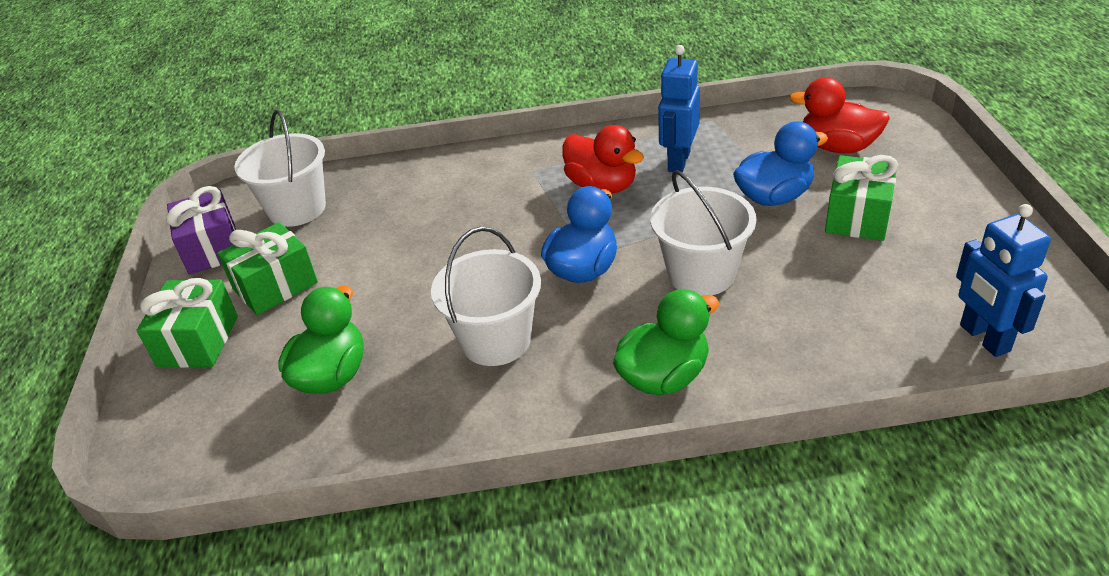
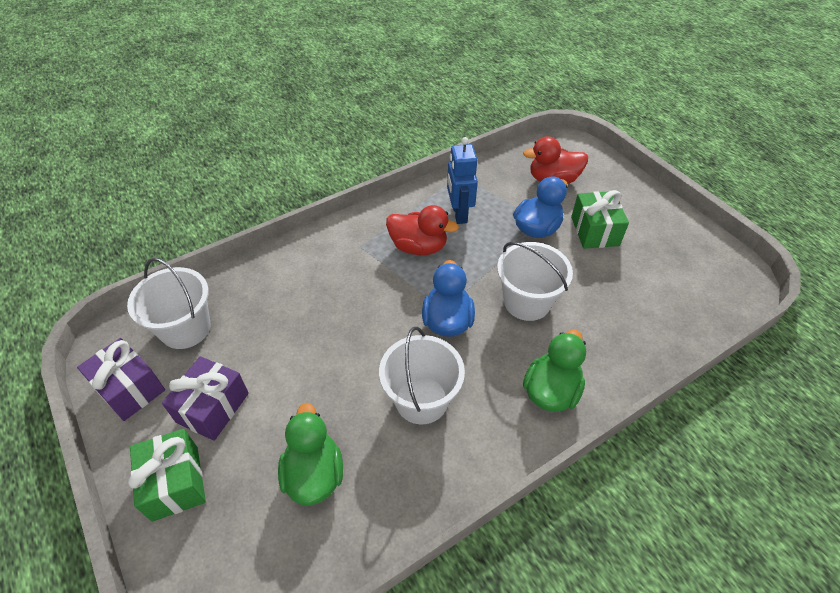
camera: 30 degrees left, 10 degrees up
green gift [217,222,318,315] -> purple gift [162,356,249,441]
blue robot [956,204,1051,357] -> none

